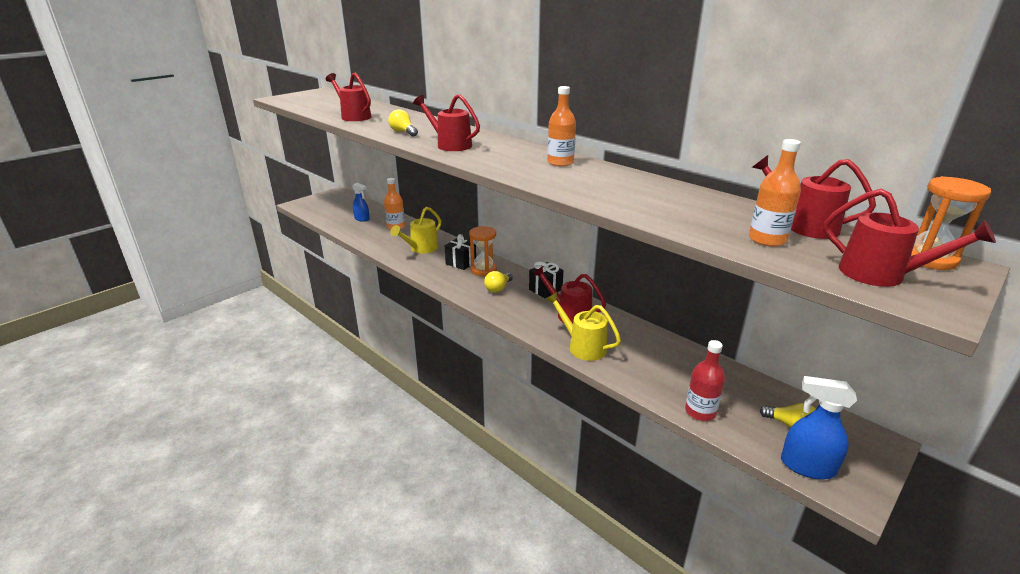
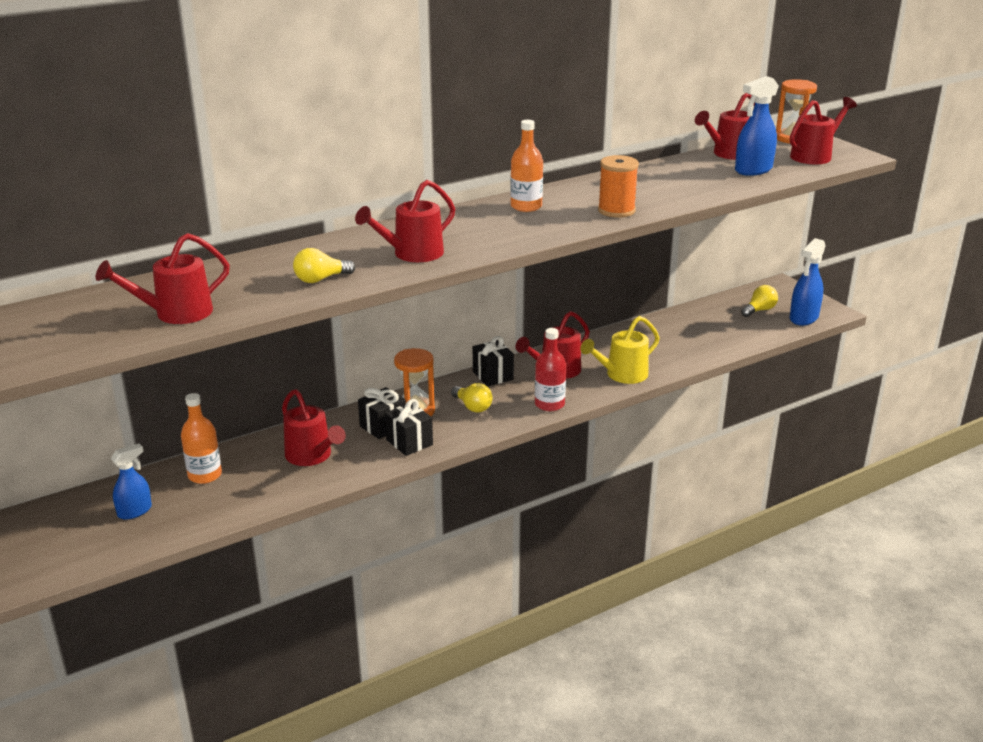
camera: 75 degrees left, 0 degrees up
yellow watering can [391,207,441,254] -> red watering can [282,389,346,466]
red bottle [685,340,725,421] -> red bottle moved to [535,328,566,411]
orange bottle [749,139,801,247] -> blue spray bottle [735,76,779,176]
none -> black gift [385,399,433,456]
none -> orange spool [598,155,639,218]

